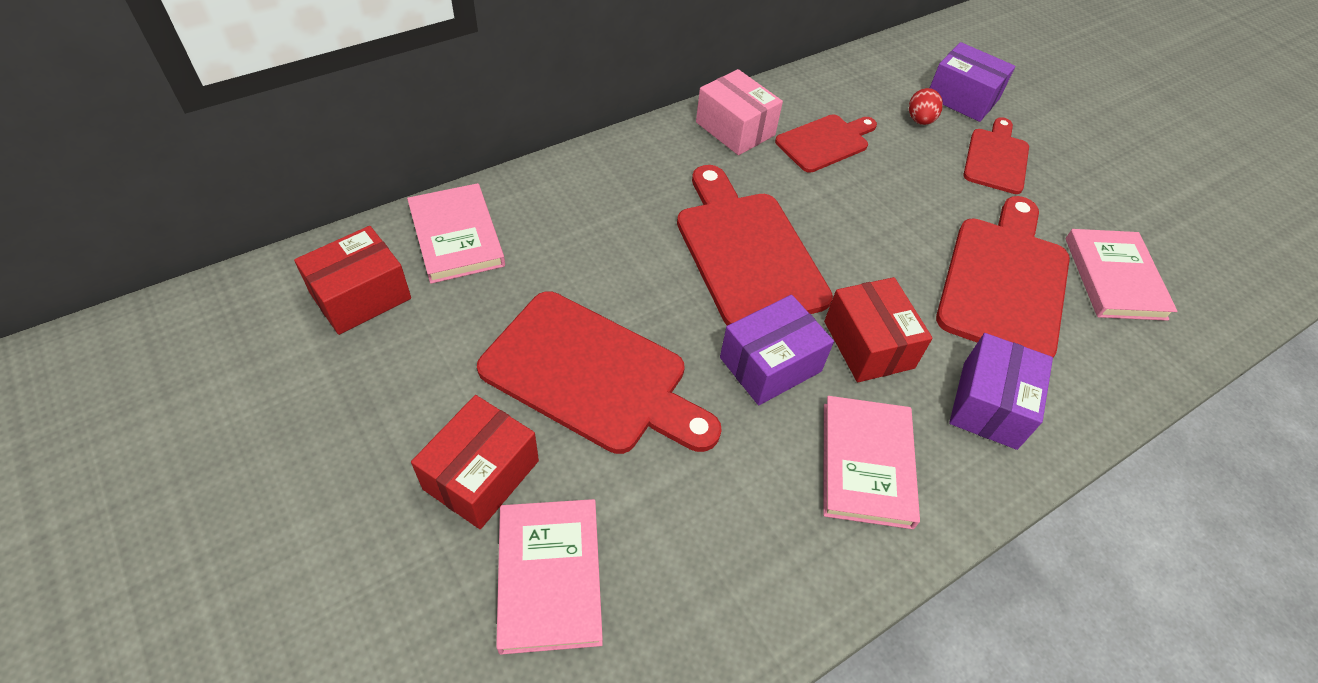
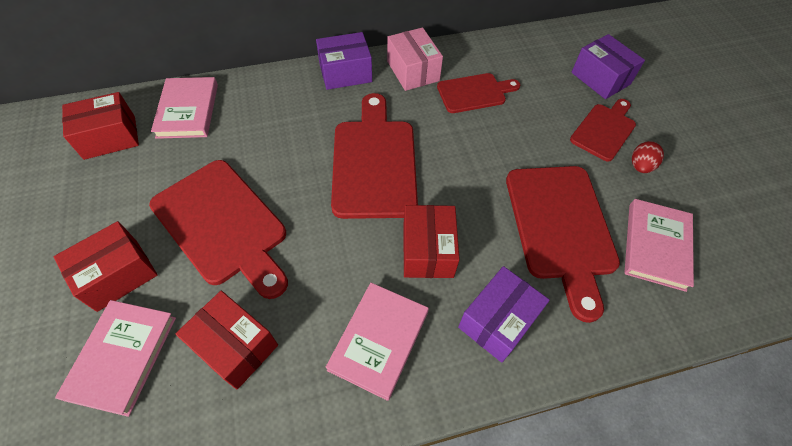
camera: 20 degrees right, 5 degrees up
purple box [720,295,834,405] -> purple box moved to [316,32,372,90]
red egg [909,88,943,125] -> red egg moved to [632,141,664,173]
red cutting board [936,196,1070,357] -> red cutting board turned 135 degrees clockwise [506,166,620,323]
none -> red box [176,291,278,390]

